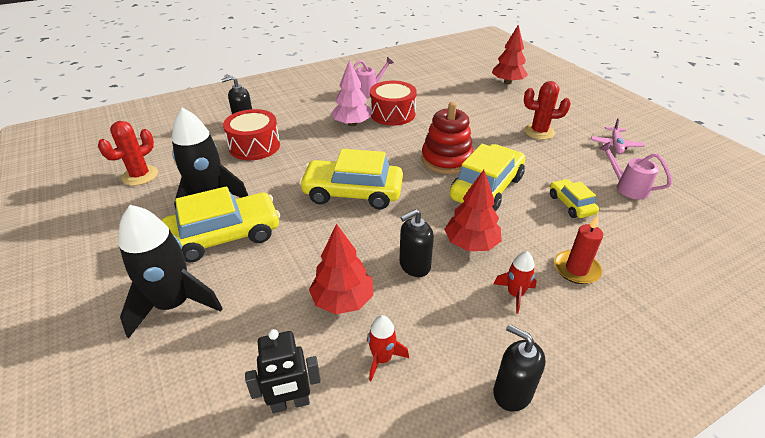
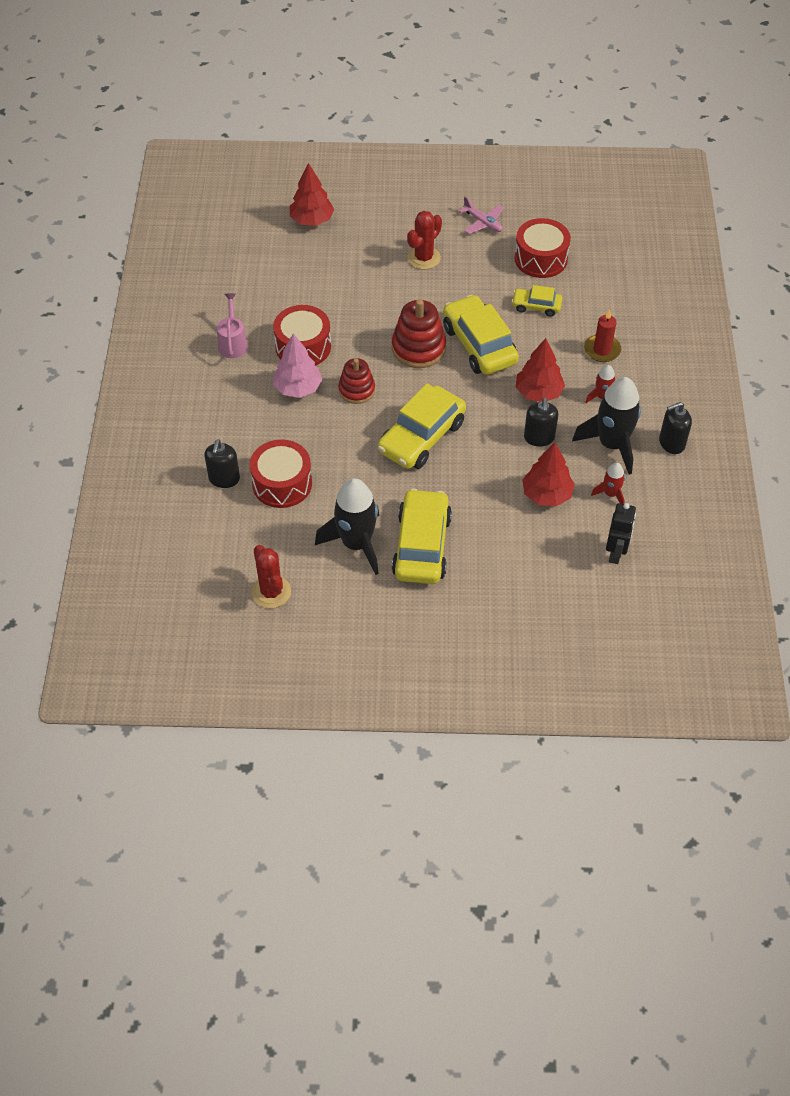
camera: 60 degrees left, 15 degrees up
black rocket [118,205,223,338] -> black rocket moved to [572,377,641,475]
pink watering can [599,142,672,199] -> red drum [514,218,571,278]
none -> red stacking toy [338,358,375,404]

